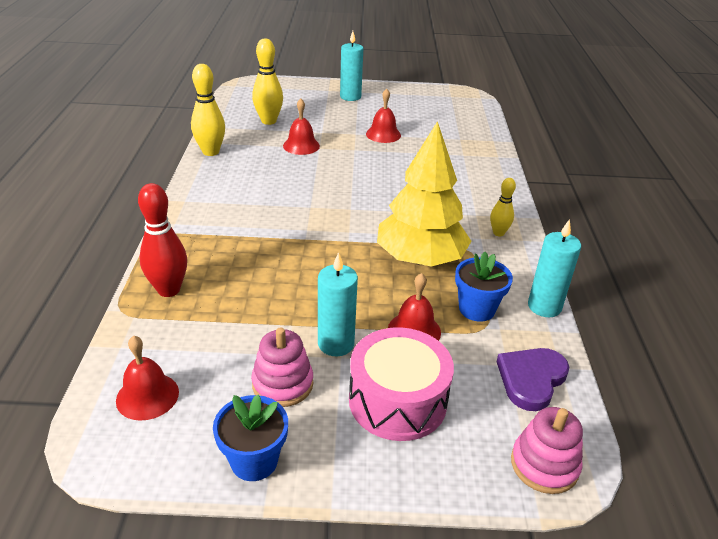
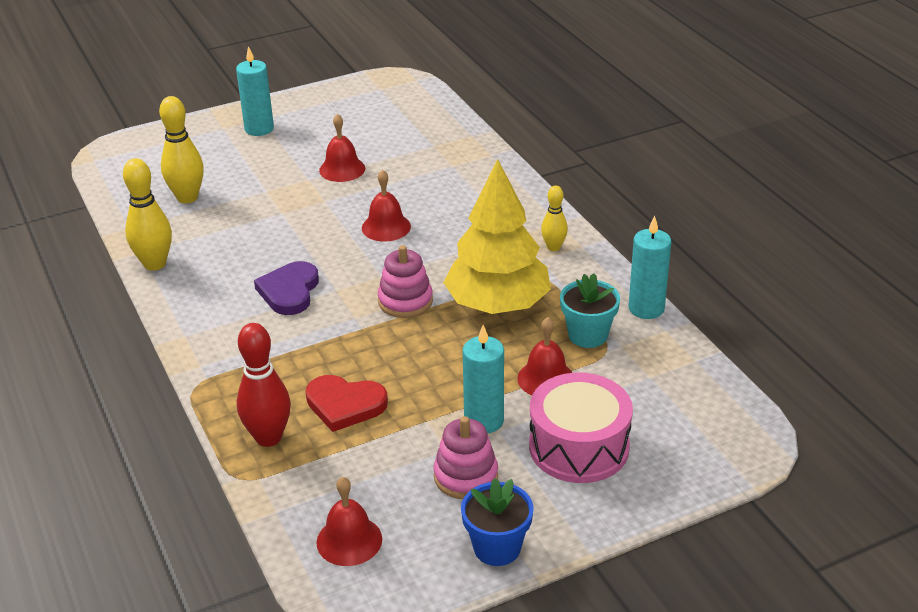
camera: 25 degrees left, 0 degrees up
red bell [283,98,320,155] -> red bell moved to [362,169,411,242]
blue flower pot [455,252,513,322] -> turquoise flower pot [560,273,620,348]
purple heart [496,348,570,411] -> purple heart moved to [254,261,319,315]
pink stacking toy [511,407,583,494] -> pink stacking toy moved to [378,245,433,318]
none -> red heart [306,375,388,432]

